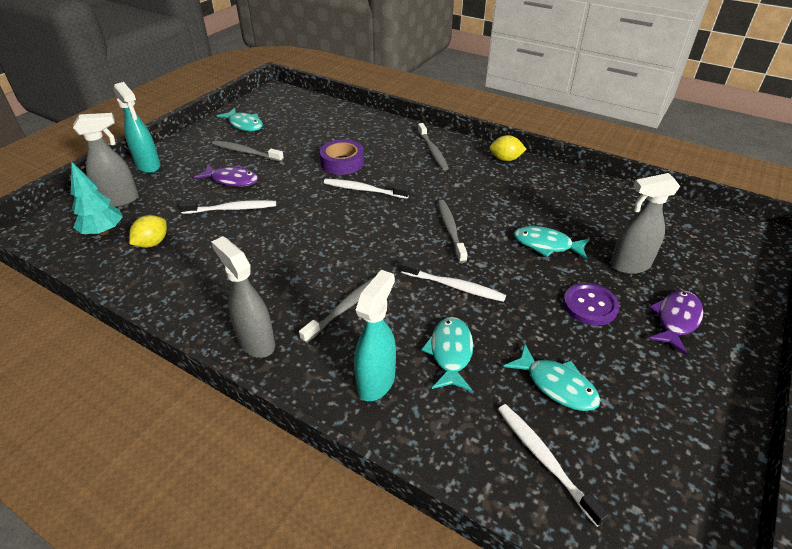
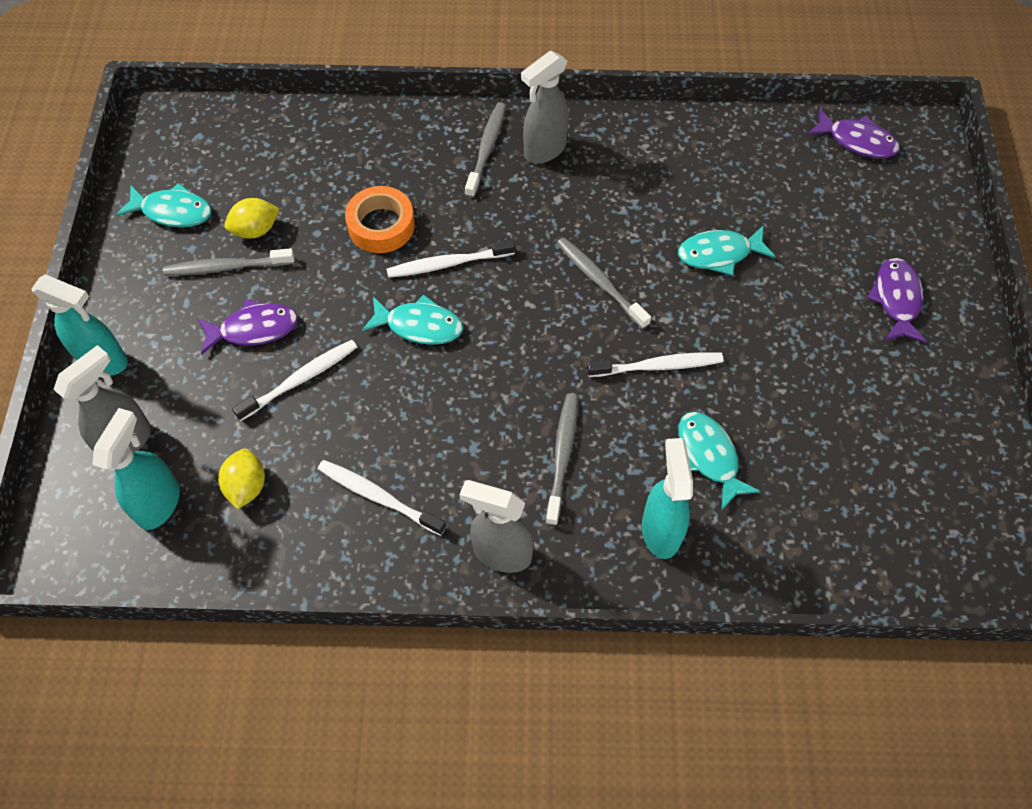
camera: 30 degrees left, 20 degrees up
turquoise tree [71,162,123,235] -> turquoise spray bottle [92,408,180,530]
purple tape [319,140,364,175] -> orange tape [345,186,415,253]
grey toothbrush [418,123,449,171] -> grey toothbrush turned 120 degrees counterclockwise [465,102,506,198]
yellow lemon [489,135,526,161] -> yellow lemon moved to [224,198,280,238]
white toothbrush [498,404,609,527] -> white toothbrush moved to [318,460,446,536]
turquoise fish [503,344,601,411] -> turquoise fish moved to [362,294,463,345]
purple button [563,283,619,325] -> none
grey spray bottle [610,173,680,274] -> grey spray bottle moved to [521,51,569,164]
none -> purple fish [807,108,900,158]

